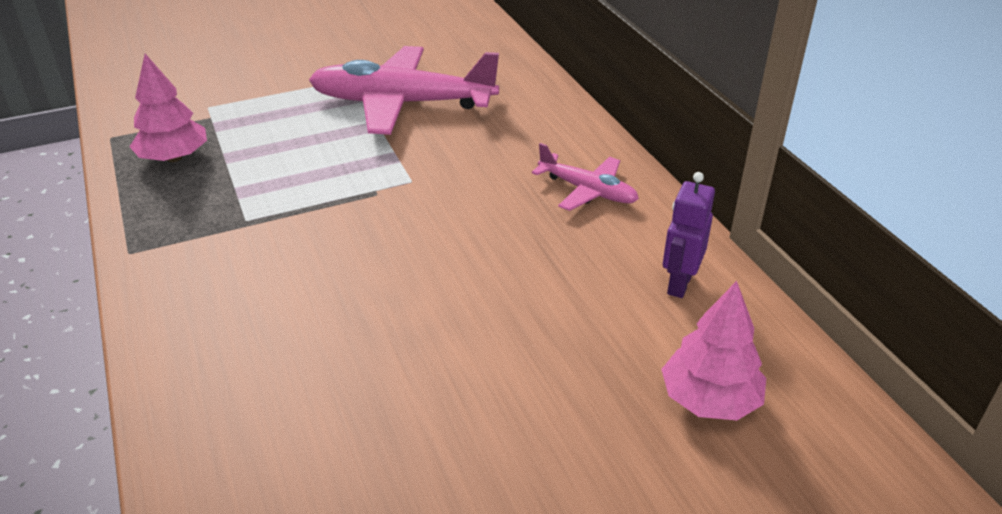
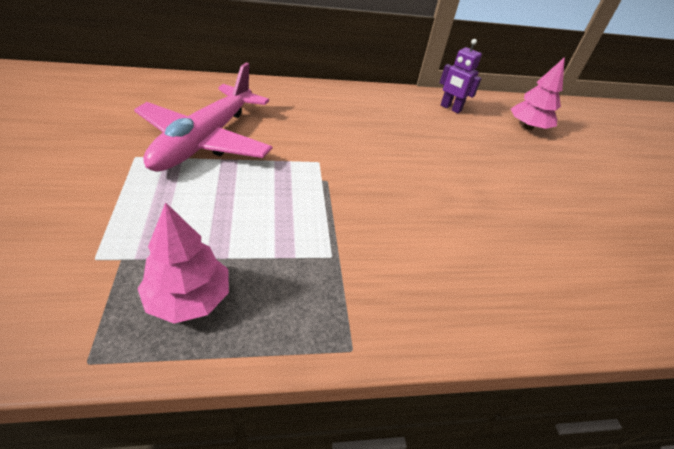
camera: 80 degrees left, 5 degrees up
pink plane [532,143,639,211] -> none

